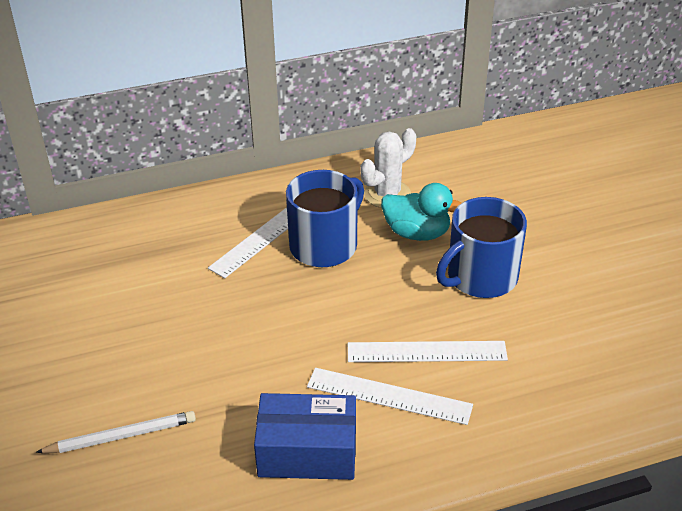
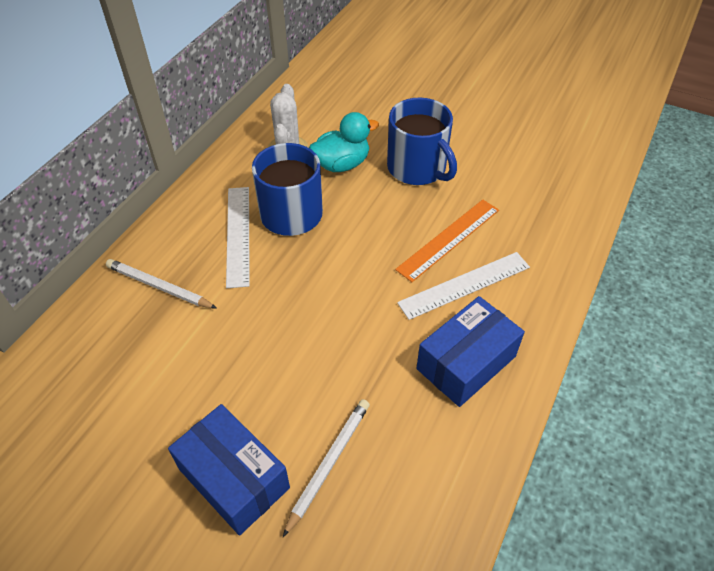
camera: 45 degrees left, 10 degrees up
white ruler [348,341,508,362] -> orange ruler [395,200,499,282]
blue mug [436,197,527,298] -> blue mug turned 45 degrees counterclockwise [387,98,457,185]
none -> white pencil [106,259,217,309]
none -> blue box [168,404,290,535]

